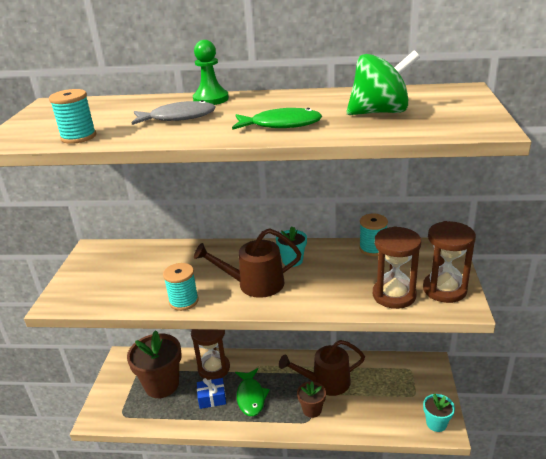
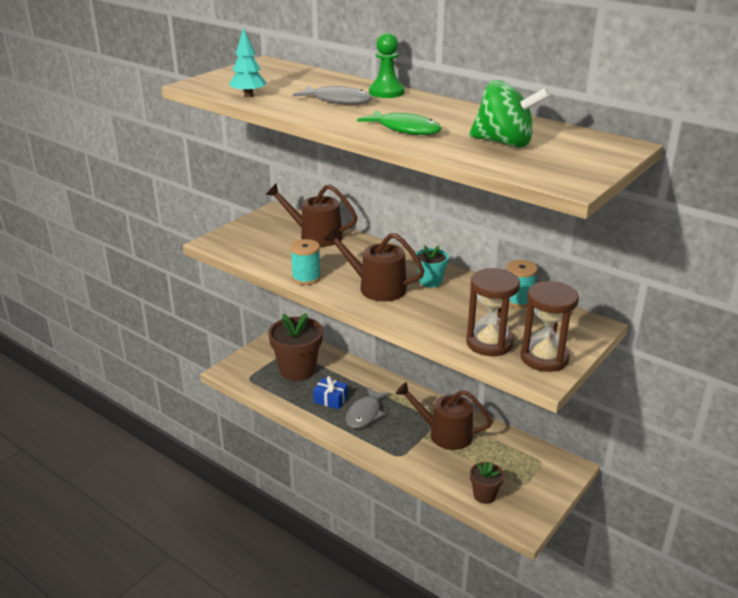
camera: 30 degrees right, 0 degrees up
turquoise spool [49,89,96,144] -> turquoise tree [229,27,266,97]
brown hourglass [191,329,230,380] -> none
green fish [235,368,270,416] -> grey fish [345,387,390,429]
brown flower pot [297,381,326,418] -> brown flower pot moved to [470,461,504,504]
turquoise flower pot [423,393,455,432] -> none
none -> brown watering can [266,183,358,247]

